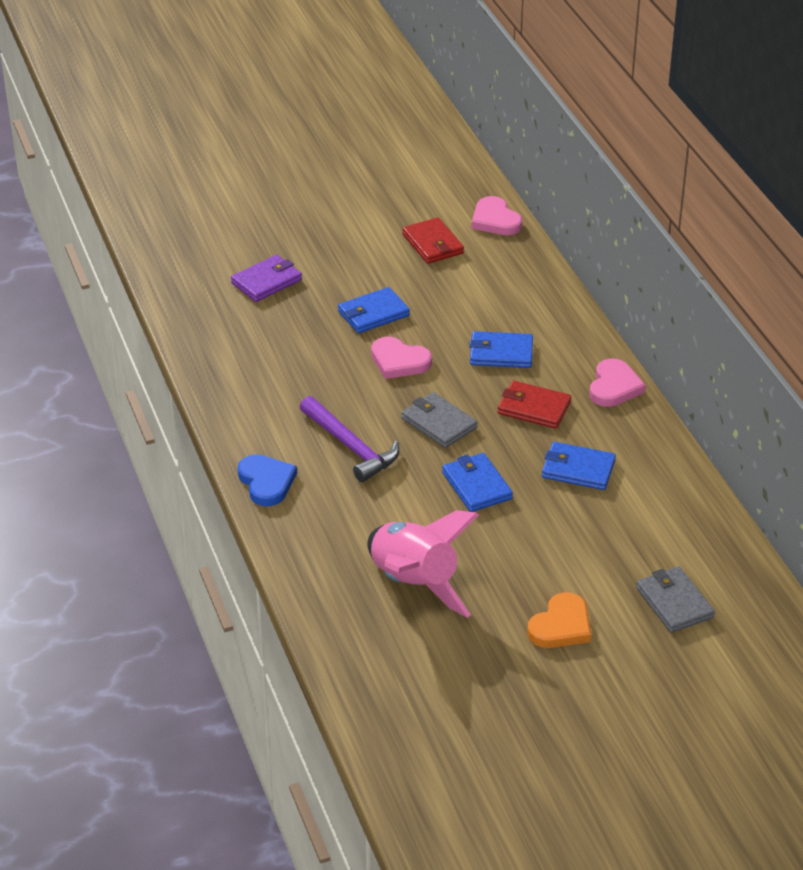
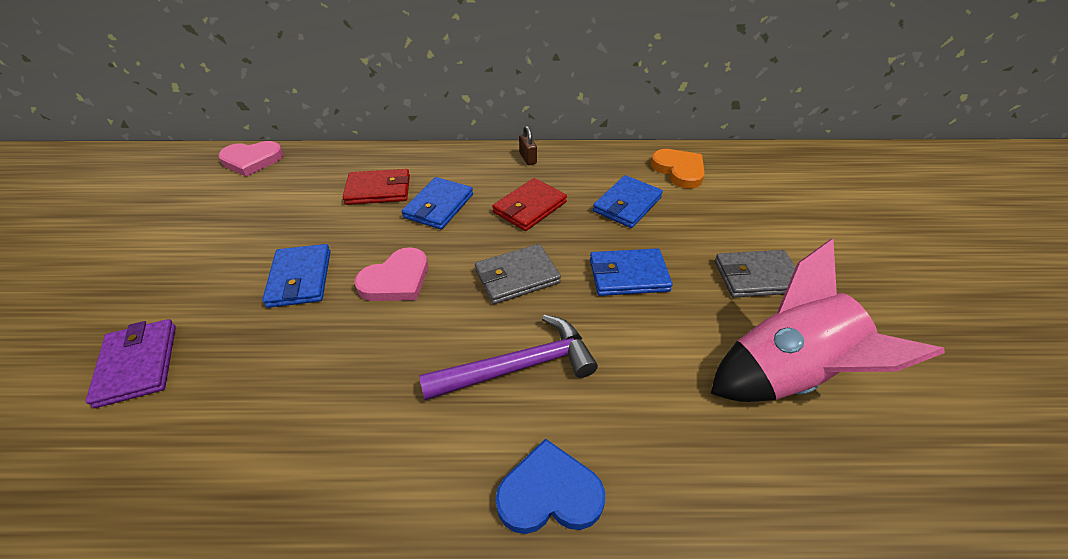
camera: 70 degrees left, 5 degrees up
red wallet [402,217,464,264] -> red wallet moved to [342,169,410,205]
orange heart [527,592,591,648] -> orange heart moved to [651,149,705,188]
pink heart [590,358,646,407] -> brown padlock [519,126,537,165]
grey wallet [636,567,715,633] -> grey wallet moved to [715,250,796,298]

